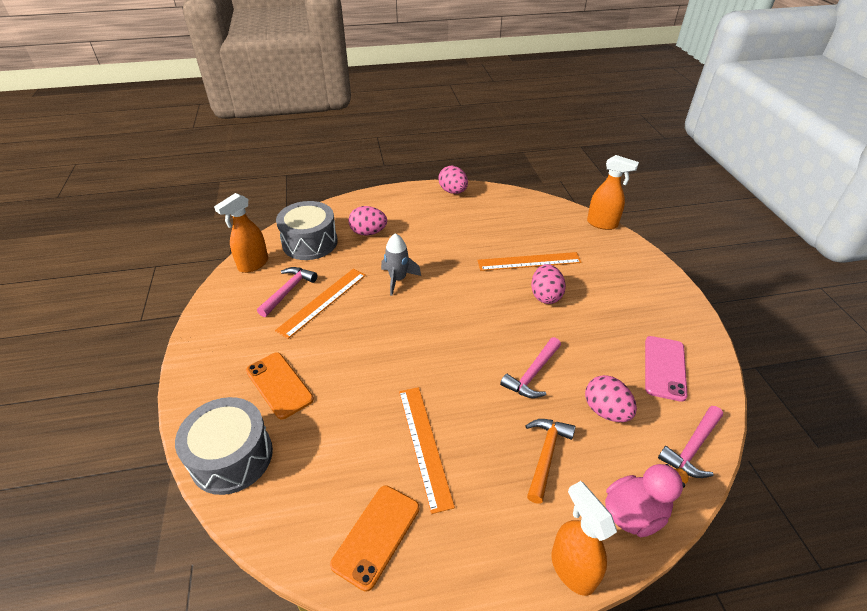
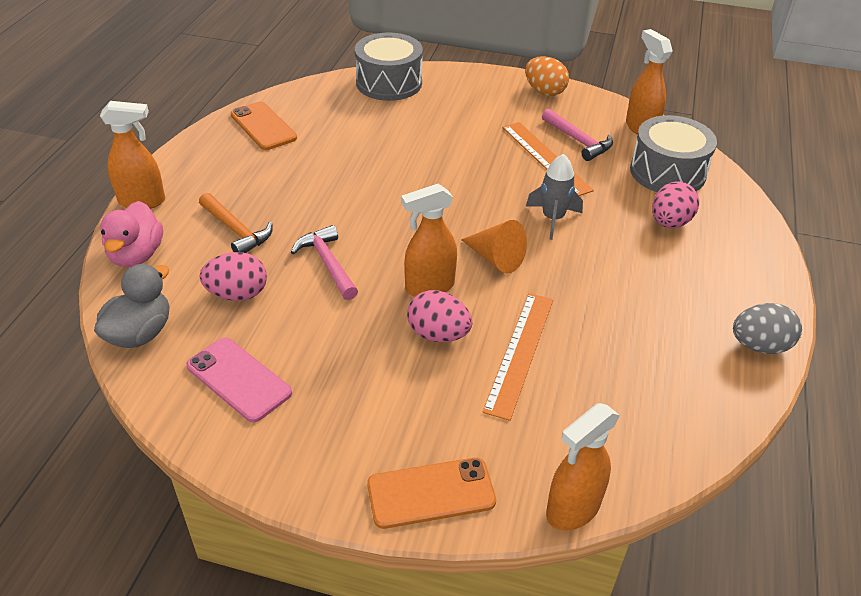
camera: 115 degrees right, 0 degrees up
orange phone [246,352,314,419] -> orange phone moved to [367,458,496,529]
orange ruler [399,387,455,514] -> none
pink egg [438,165,468,194] -> grey egg [733,303,802,354]
pink hammer [658,406,723,478] -> grey duck [94,264,170,348]
none -> orange spray bottle [401,184,457,297]
none -> orange cone [461,220,527,274]
none -> orange egg [525,56,569,96]

